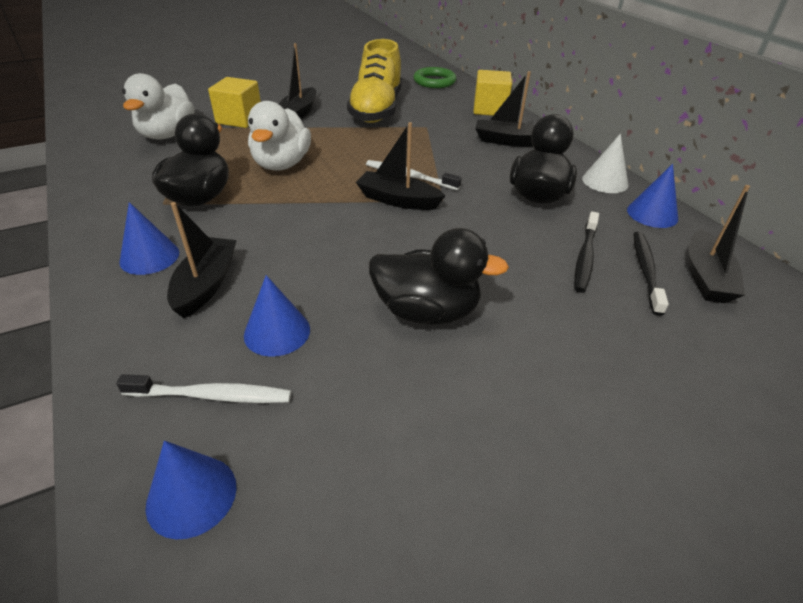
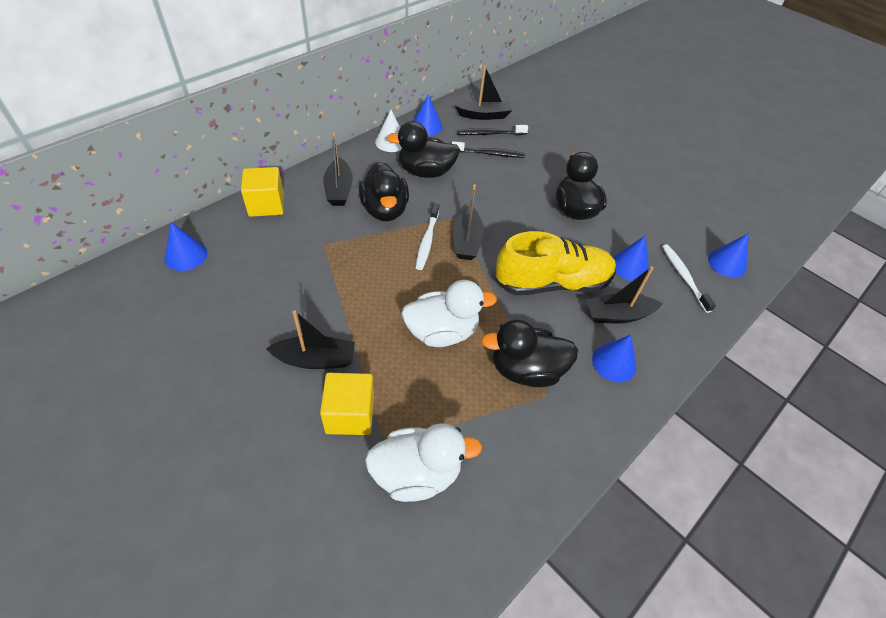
camera: 110 degrees left, 10 degrees up
yellow shoe [347,39,402,123] -> yellow shoe moved to [495,231,616,295]
green ring [414,67,456,88] -> blue cone [165,222,207,271]
none -> black duck [359,162,409,221]

